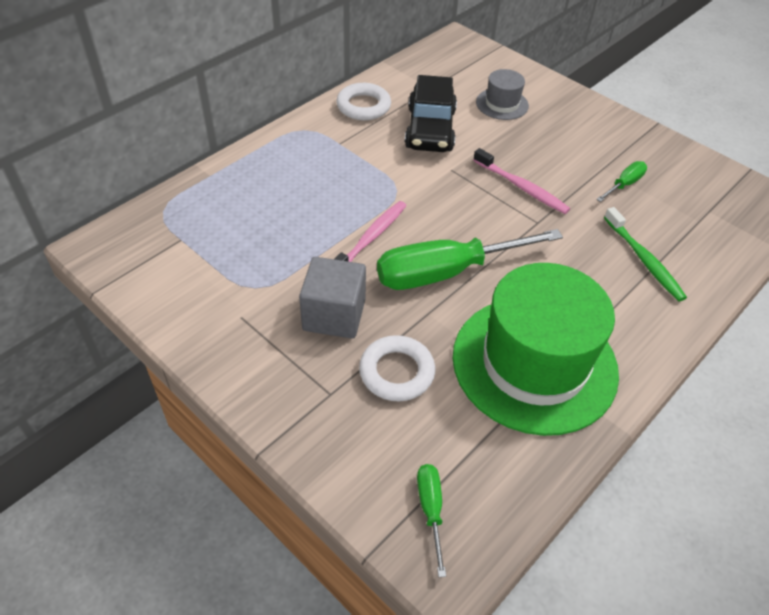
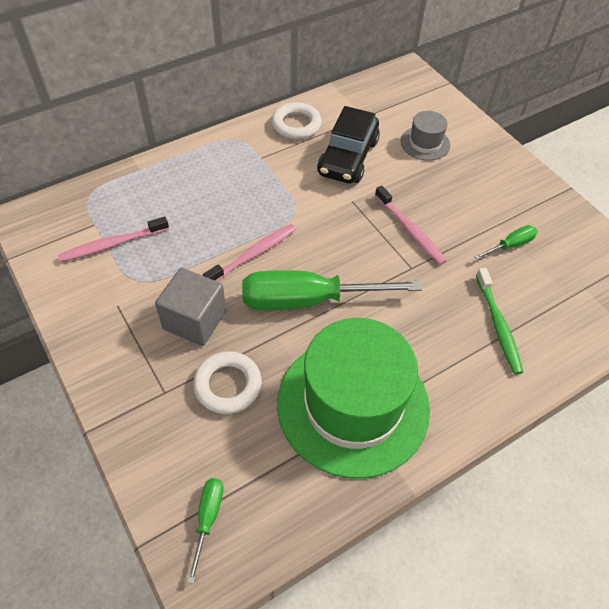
camera: 15 degrees right, 5 degrees up
none -> pink toothbrush [58,216,169,262]

